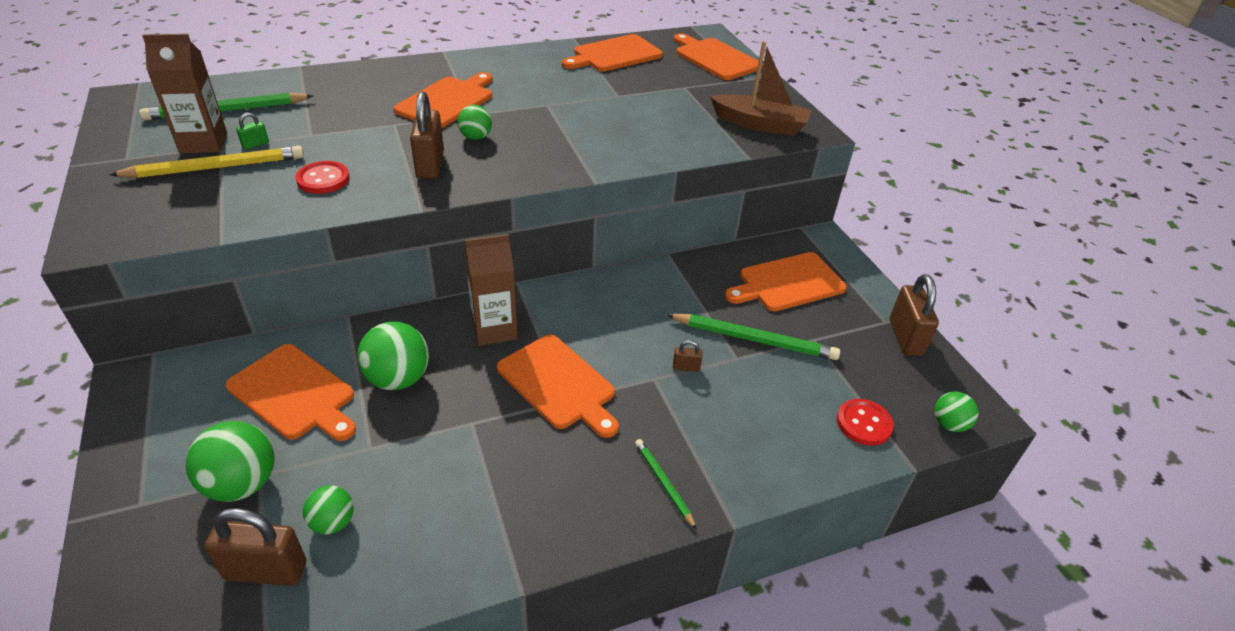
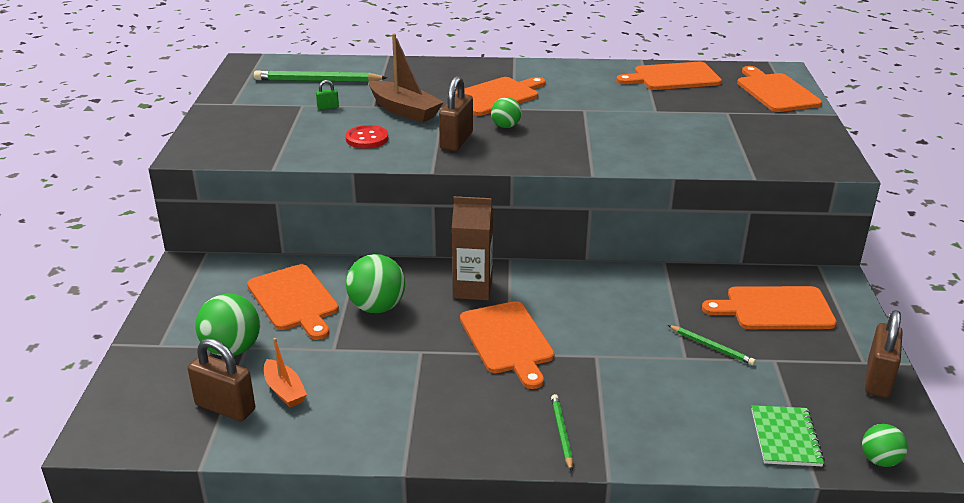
camera: 25 degrees right, 10 degrees down
yellow pencil [110,146,304,178] -> none
brown carton [142,34,227,154] -> none
green ball [303,485,354,534] -> orange boat [264,338,307,407]
green pencil [666,314,840,360] -> green pencil [668,325,756,365], size x0.55
brown padlock [673,340,703,372] -> none
brown boat [710,41,812,136] -> brown boat moved to [369,33,444,123]
red button [837,399,894,446] -> green notebook [751,405,825,466]

